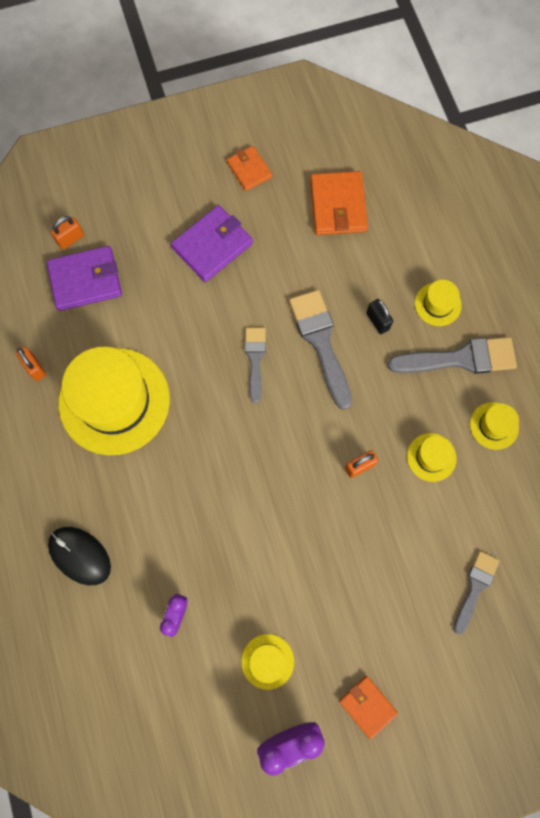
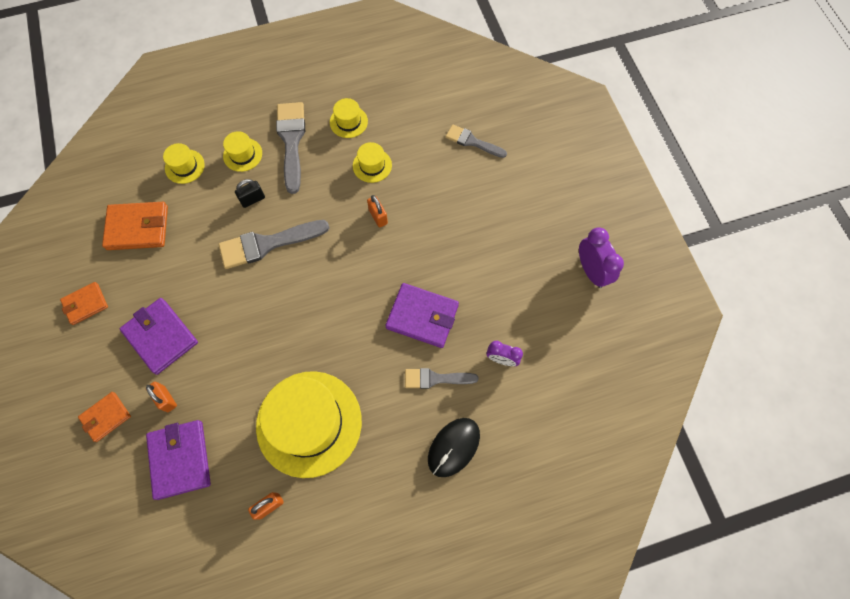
camera: 90 degrees left, 5 degrees down
orange padlock [51,216,84,250] -> orange padlock moved to [146,381,177,412]
yellow hat [241,634,294,690] -> yellow hat moved to [163,143,205,184]
grey brush [245,327,266,403] -> grey brush moved to [405,368,478,389]
orange wallet [339,676,398,739] -> orange wallet moved to [78,392,131,442]
none -> purple wallet [385,283,459,348]

